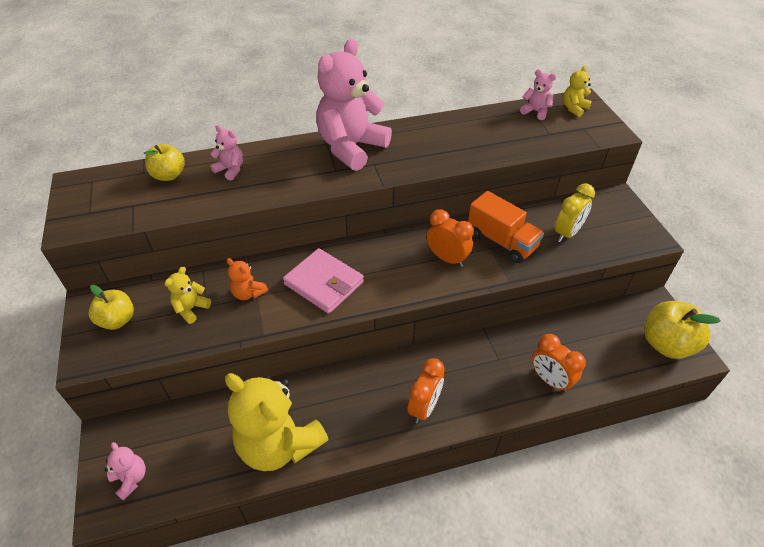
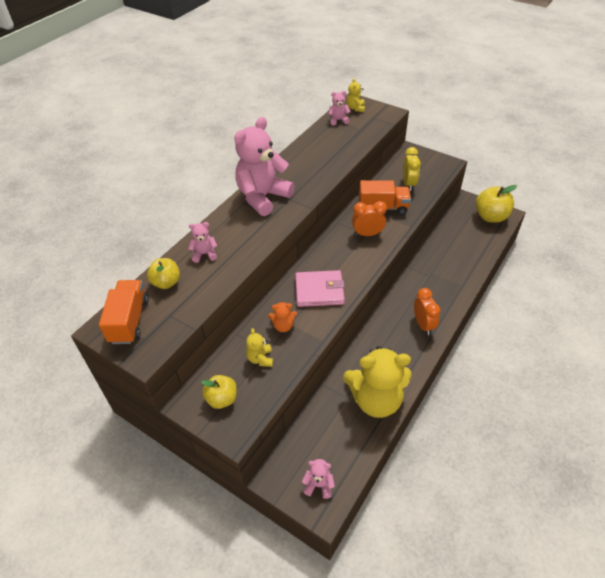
camera: 40 degrees left, 0 degrees up
pink teddy bear [316,39,392,171] -> pink teddy bear turned 45 degrees clockwise [234,117,295,216]
orange clock [532,334,586,393] -> none
none -> orange truck [99,280,149,344]

